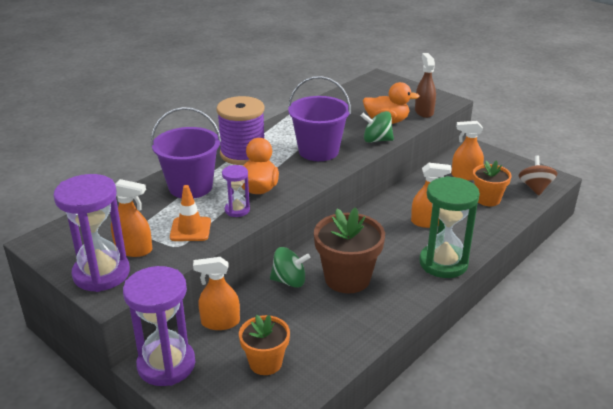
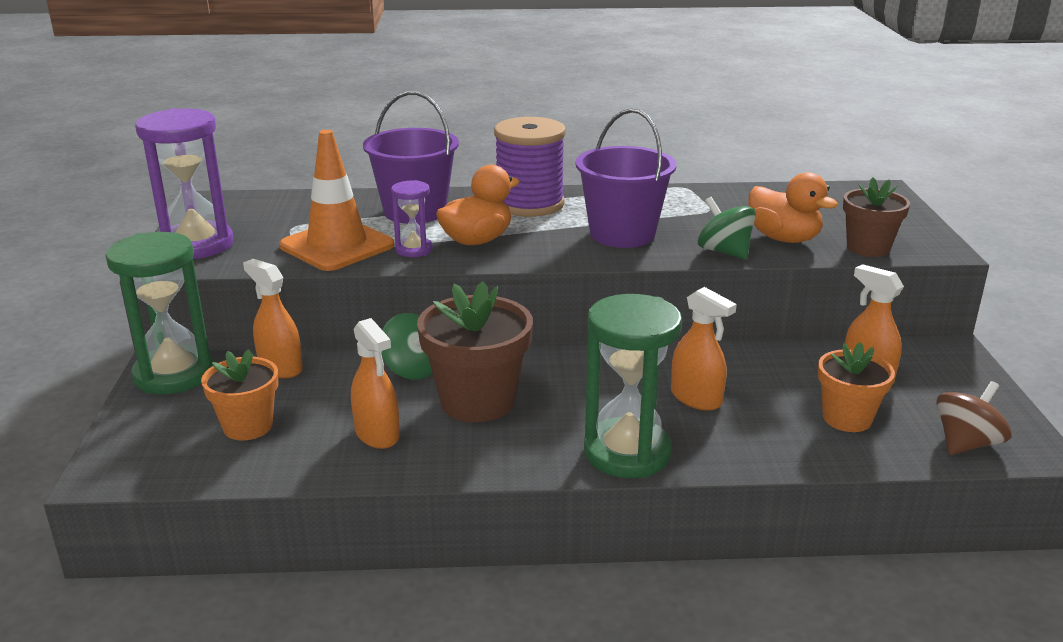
camera: 45 degrees right, 5 degrees down
orange spray bottle [111,179,152,257] -> orange spray bottle moved to [351,318,400,449]
purple hourglass [123,266,195,386] -> green hourglass [105,232,213,394]
orange traffic cone [170,185,211,241] -> orange traffic cone [279,130,394,271], size x1.65
brown spray bottle [415,53,436,118] -> brown flower pot [843,177,910,257]

